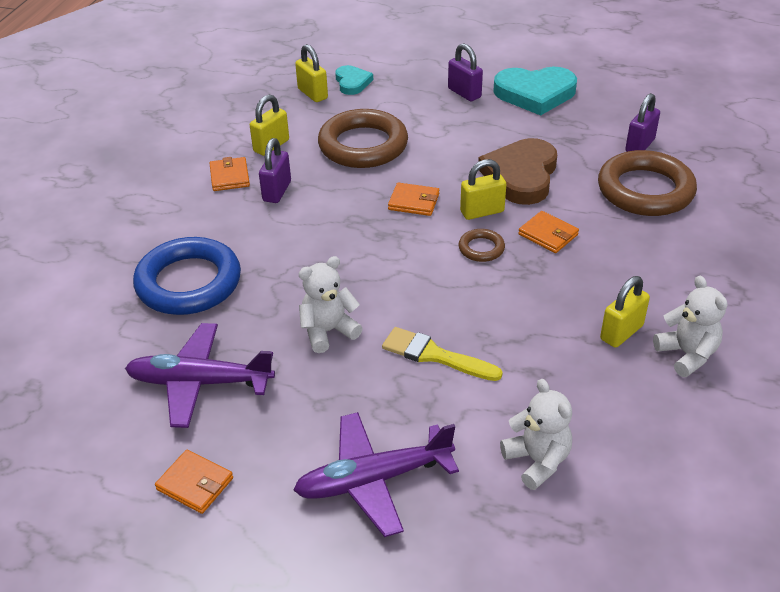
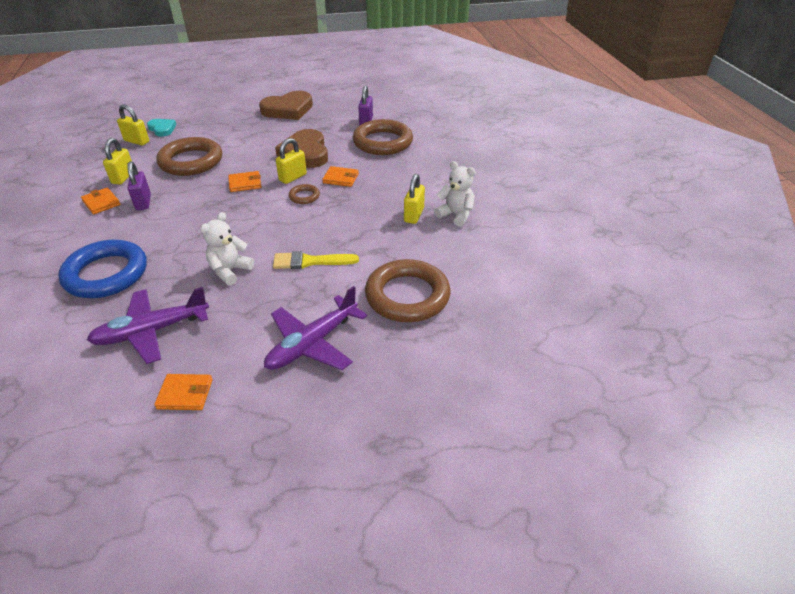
camera: 30 degrees left, 0 degrees up
purple padlock [448,43,483,101] -> none
turquoise heart [493,67,577,115] -> brown heart [259,91,313,120]
white teddy bear [500,379,572,490] -> brown ring [365,259,450,322]

